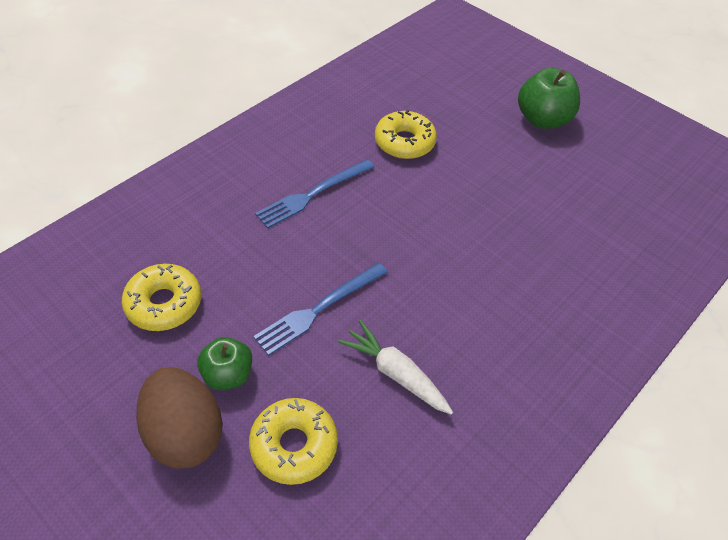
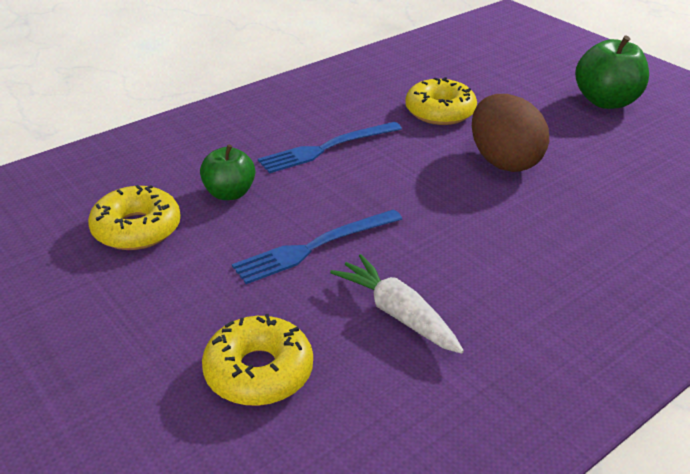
camera: 10 degrees right, 15 degrees down
brown egg [136,367,223,469] -> brown egg moved to [472,94,549,172]
green apple [197,337,252,390] -> green apple moved to [200,145,255,200]

